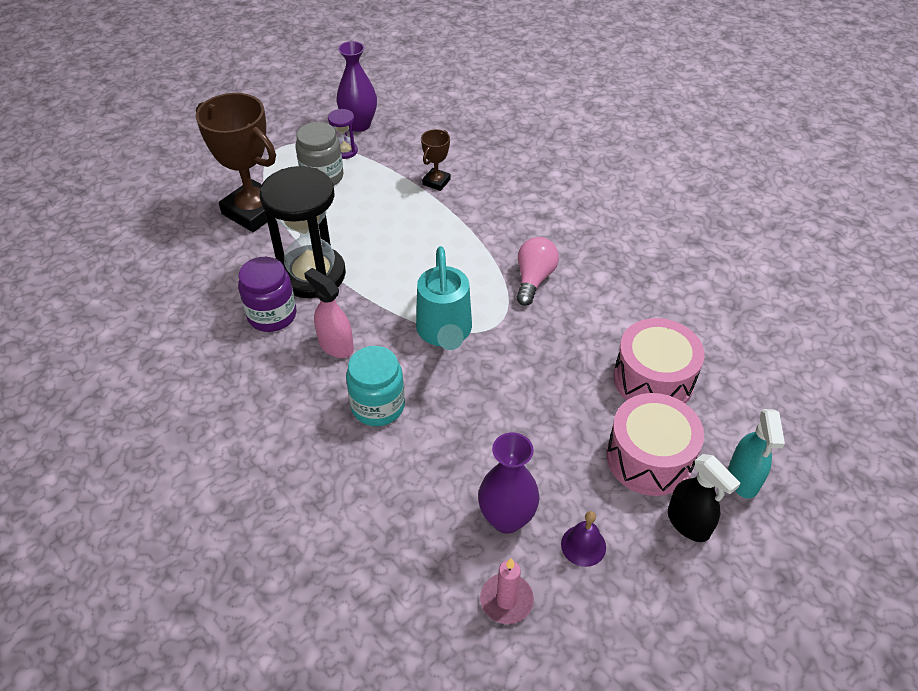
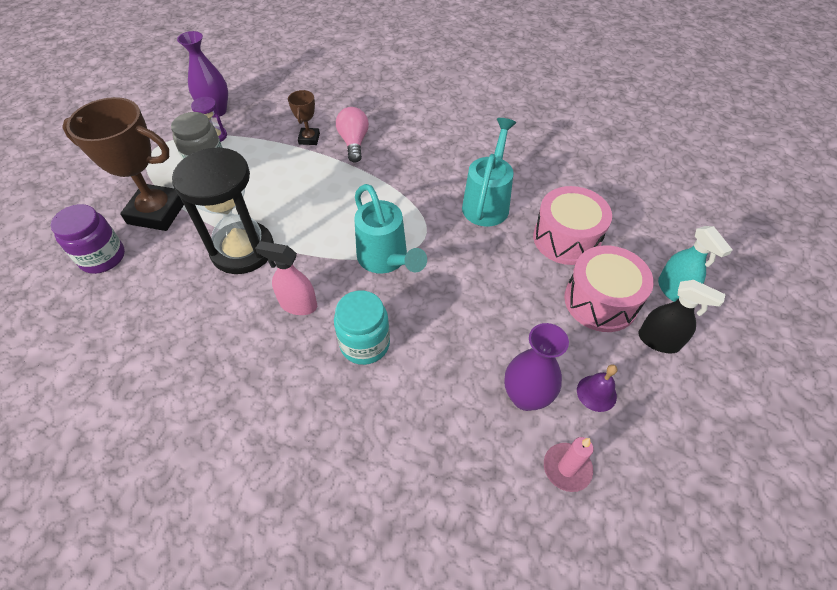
camera: 25 degrees left, 5 degrees up
purple jar [238,257,296,332] -> purple jar moved to [51,204,125,274]
pink light bulb [516,237,559,306] -> pink light bulb moved to [336,107,369,163]
none -> turquoise watering can [462,118,516,227]

